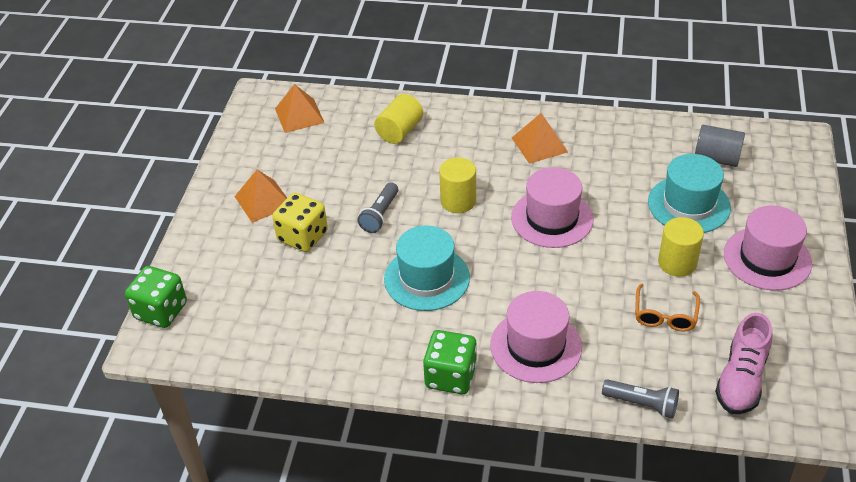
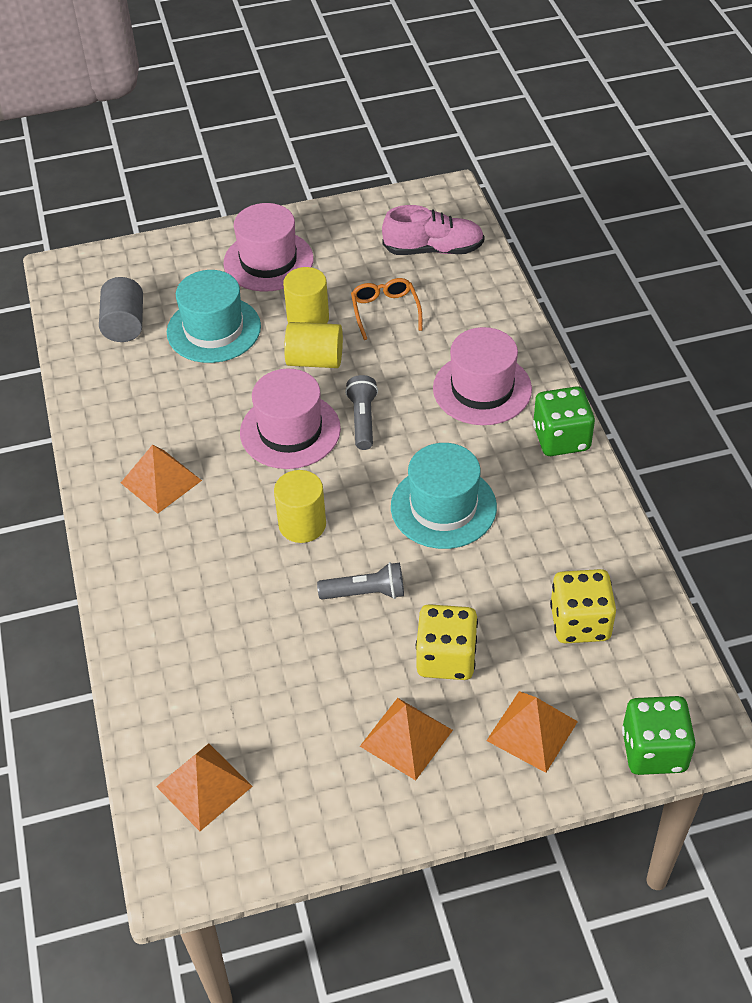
camera: 115 degrees left, 5 degrees up
yellow cylinder [374,94,423,144] -> yellow cylinder moved to [284,322,343,368]
grey flashlight [602,379,679,419] -> grey flashlight moved to [345,375,378,450]
orange glasses [635,284,700,331] -> orange glasses turned 90 degrees counterclockwise [351,278,422,340]
none -> orange pyramid [486,691,578,773]
none -> yellow dice [550,569,616,643]

